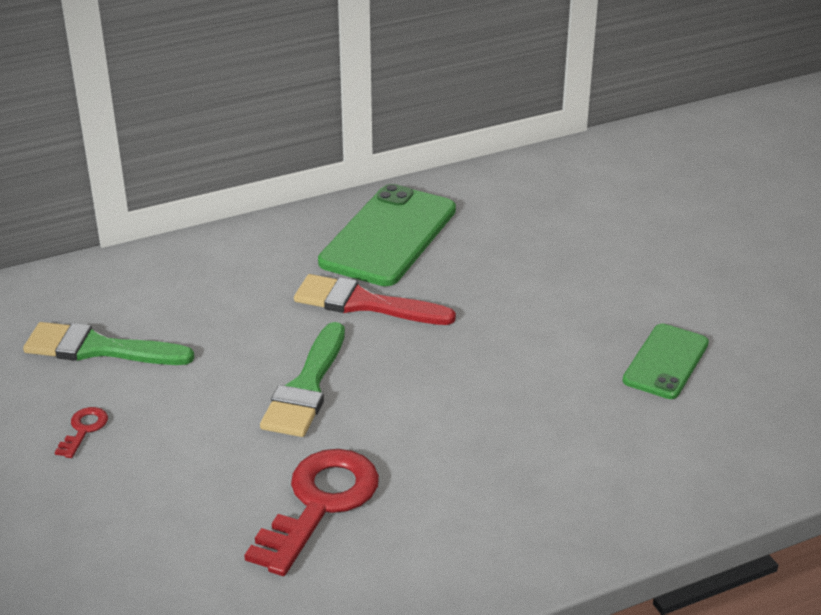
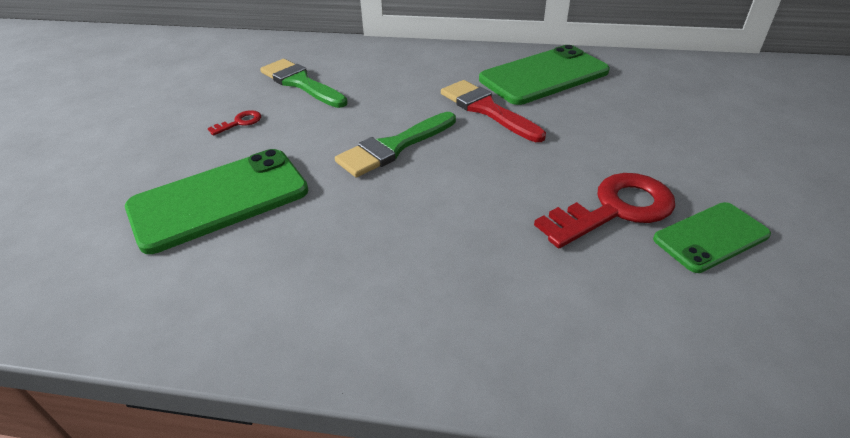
camera: 35 degrees right, 5 degrees up
red key [244,449,379,576] -> red key moved to [534,173,675,248]
none -> green phone [125,149,308,254]

